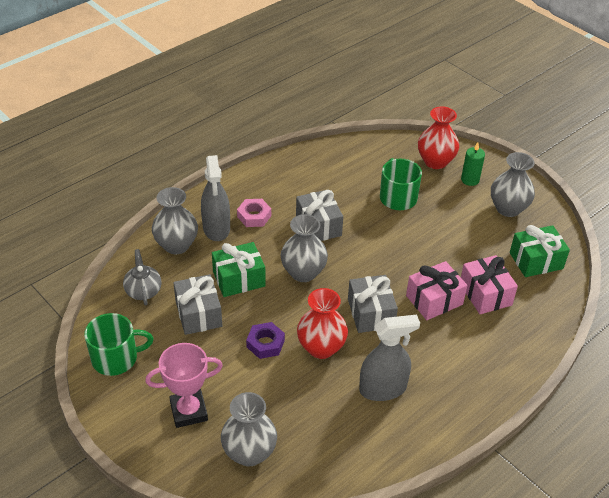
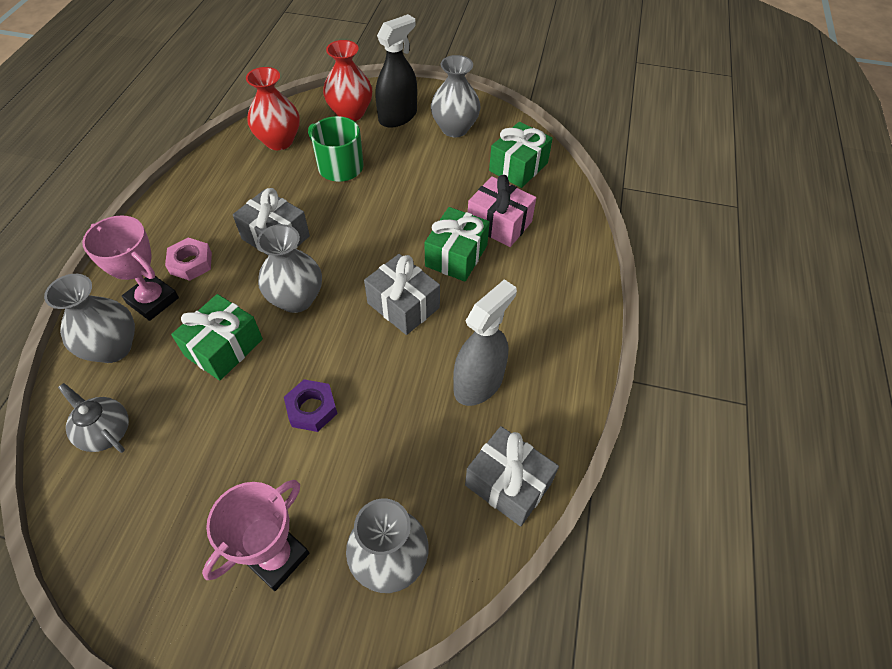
camera: 35 degrees left, 10 degrees up
green mug [84,313,153,376] -> none
grey gift [173,274,222,335] -> grey gift moved to [465,426,559,526]
grey spray bottle [201,155,230,241] -> pink trophy [82,215,179,321]
red vase [297,288,348,359] -> red vase moved to [246,67,300,150]
pink gift [406,261,468,320] -> green gift [424,207,490,282]
green candle [461,142,485,186] -> black spray bottle [376,14,417,128]

